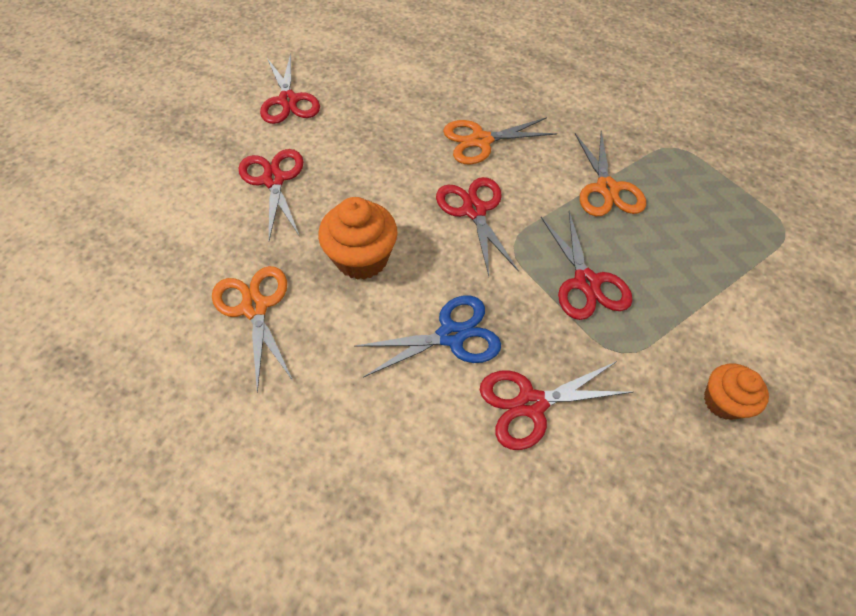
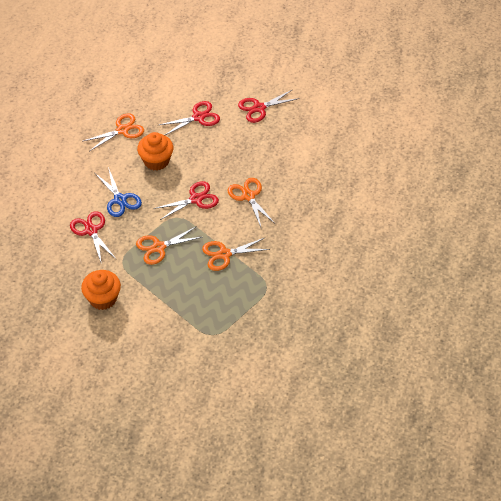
camera: 80 degrees right, 5 degrees down
red scissors [541,211,633,320] -> orange scissors [136,226,202,265]
orange cupcake [704,363,769,420] -> orange cupcake [81,270,121,310], size x1.57

